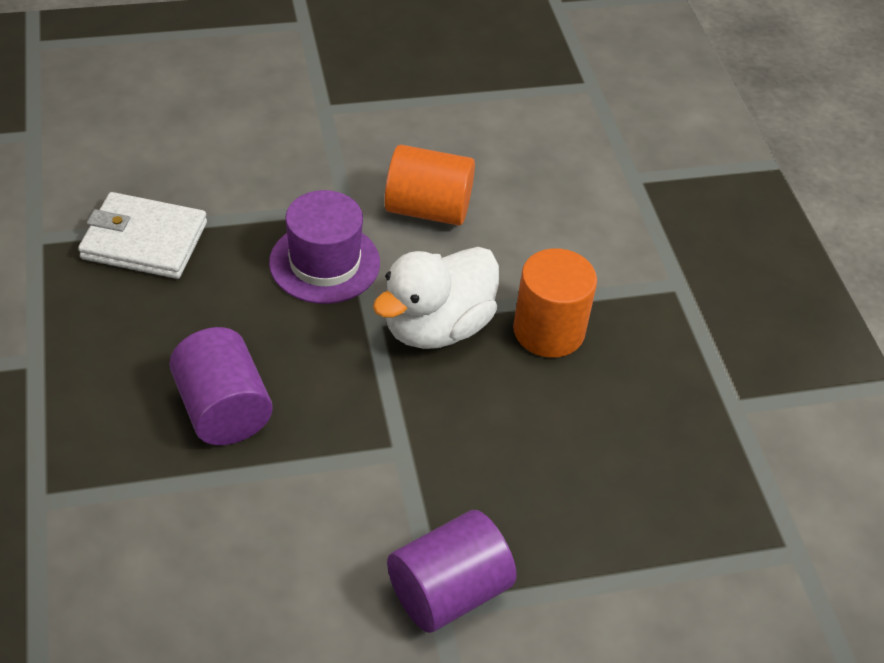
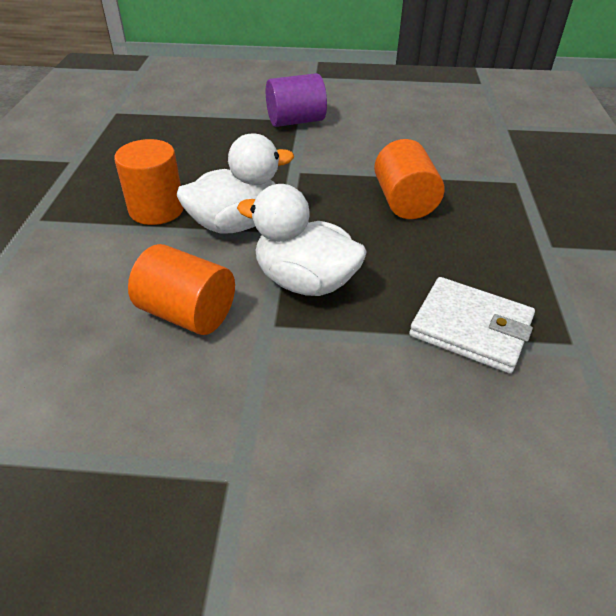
camera: 160 degrees left, 5 degrees down
purple cylinder [169,327,273,445] -> orange cylinder [374,139,445,219]
purple hat [269,190,380,304] -> white duck [237,184,367,296]

